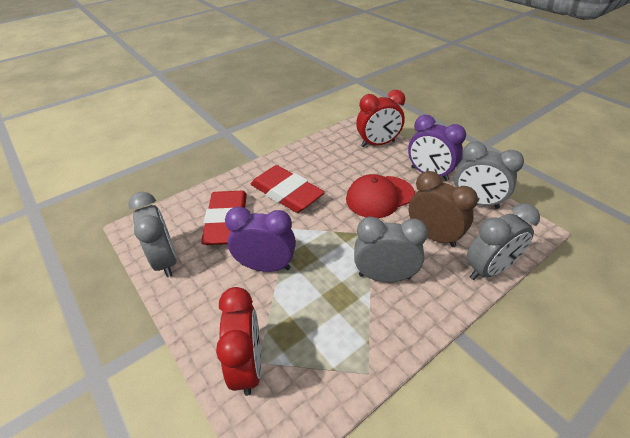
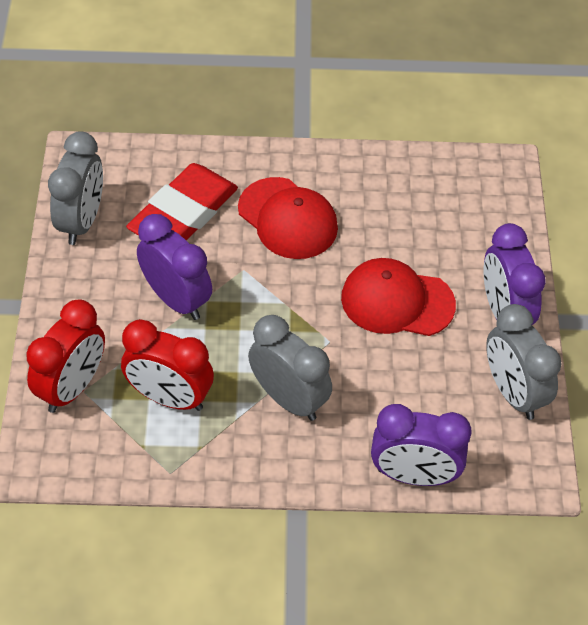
camera: 35 degrees right, 10 degrees up
red eraser [251,165,325,213] -> red cap [238,177,338,259]
red clock [356,90,405,147] -> red clock moved to [121,319,214,411]
brown clock [409,171,478,247] -> none
grey clock [466,203,540,280] -> purple clock [371,404,472,486]

